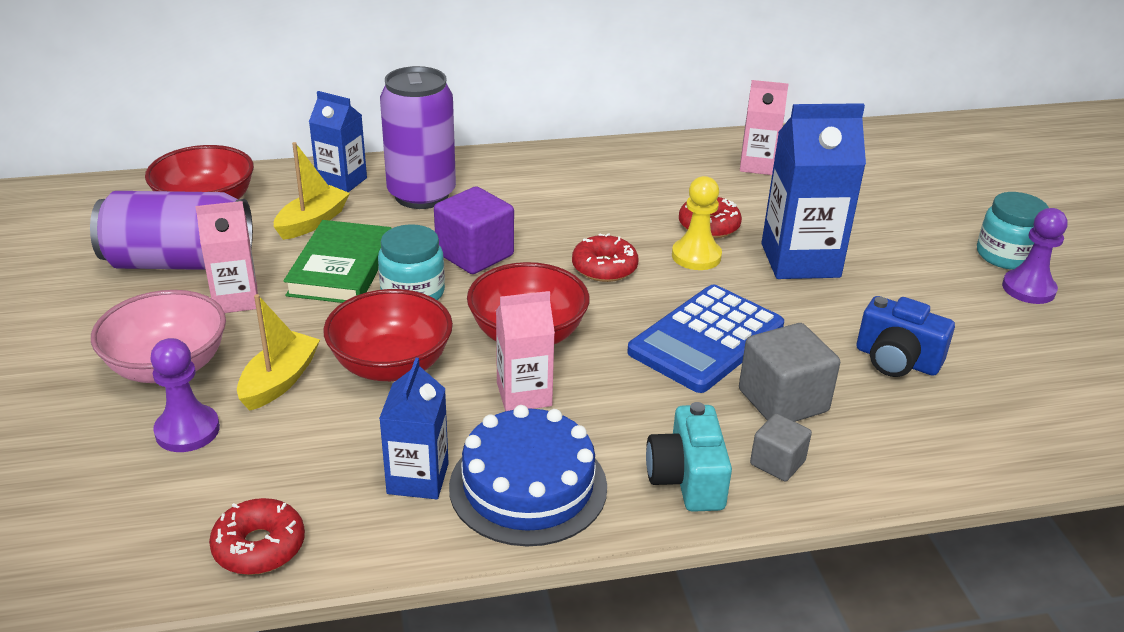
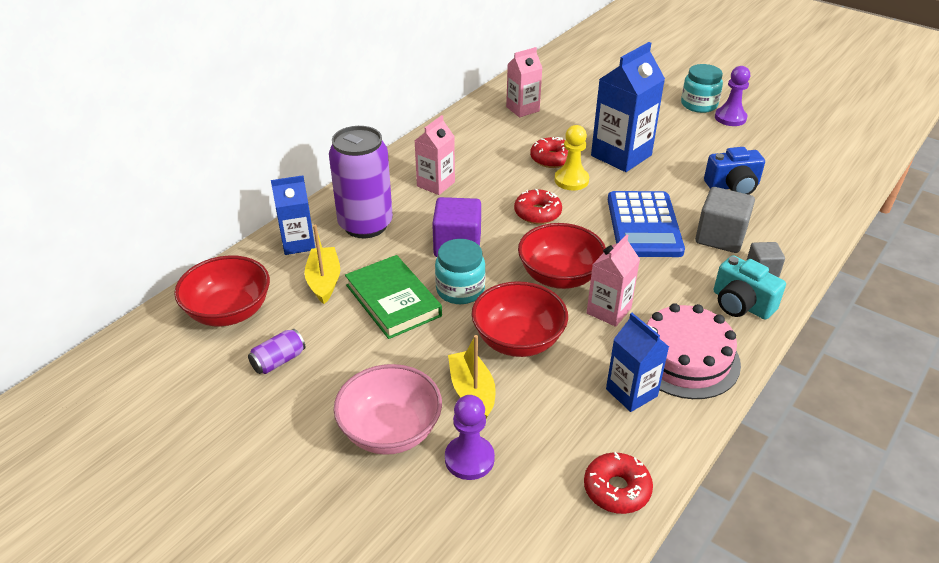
camera: 40 degrees left, 5 degrees up
purple can [90,191,253,270] -> purple can [248,329,306,374], size x0.43
pink carton [195,201,258,313] -> pink carton moved to [414,115,455,195]
blue cake [449,405,607,546] -> pink cake [647,303,741,399]

